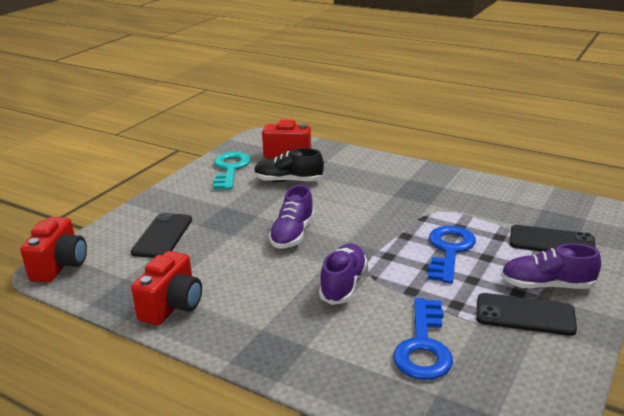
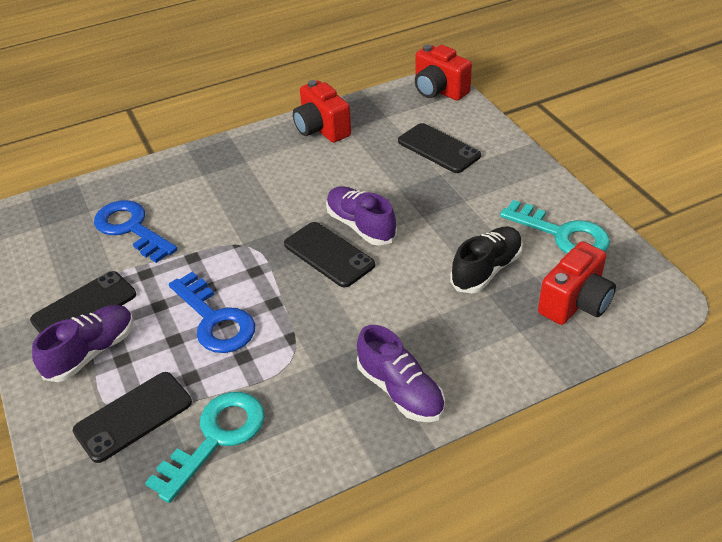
camera: 125 degrees right, 15 degrees up
purple shoe [319,244,367,305] -> purple shoe moved to [357,325,445,422]
none -> turquoise key [145,392,265,503]
none -> black phone [284,222,375,287]

